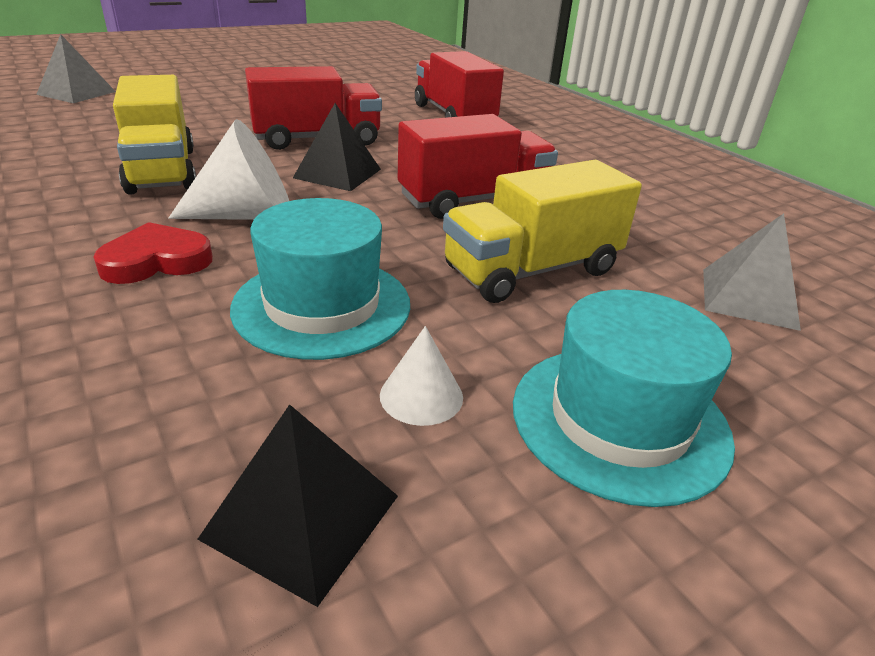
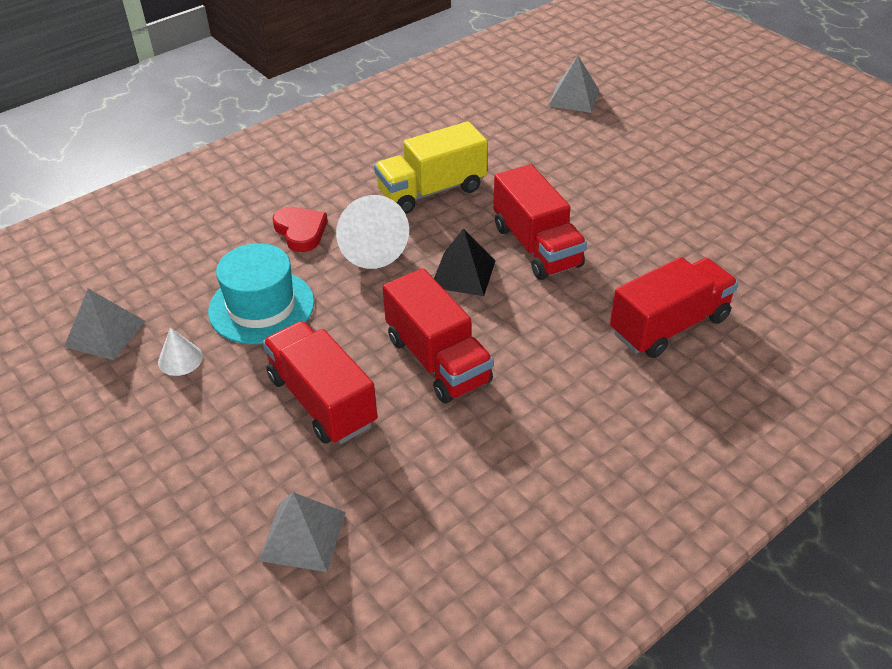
camera: 85 degrees right, 10 degrees up
black pyramid [197,404,398,607] -> grey pyramid [64,289,146,360]
yellow truck [443,160,642,303] -> red truck [263,321,377,444]
turquoise hat [513,290,735,507] -> none

